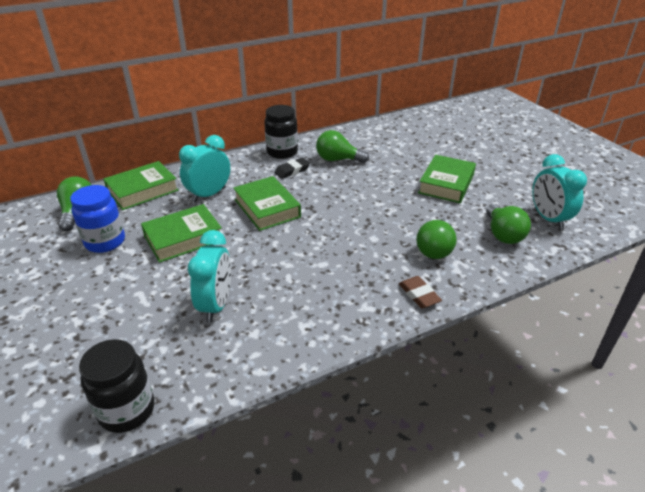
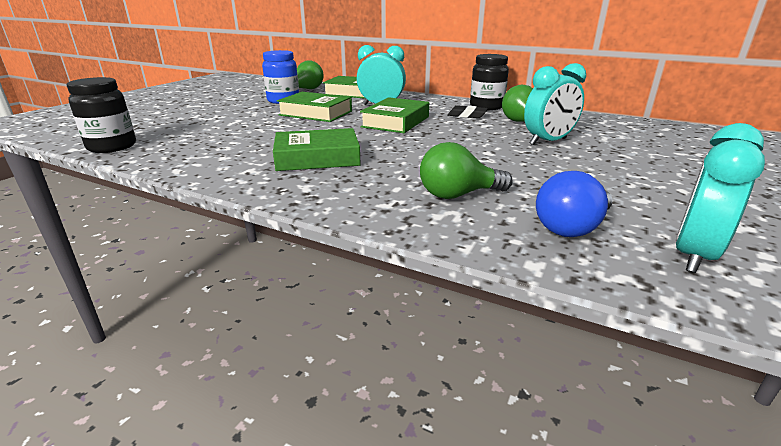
camera: 55 degrees right, 10 degrees down
turquoise clock [188,230,231,322] -> turquoise clock moved to [524,63,586,145]
brown eraser [399,276,442,308] -> none
green book [418,155,476,203] -> green book moved to [273,128,361,171]
green light bulb [486,204,531,244] -> blue light bulb [536,171,613,237]

